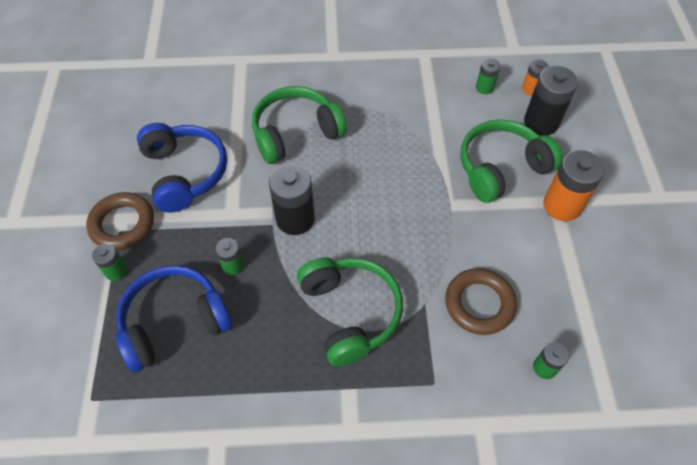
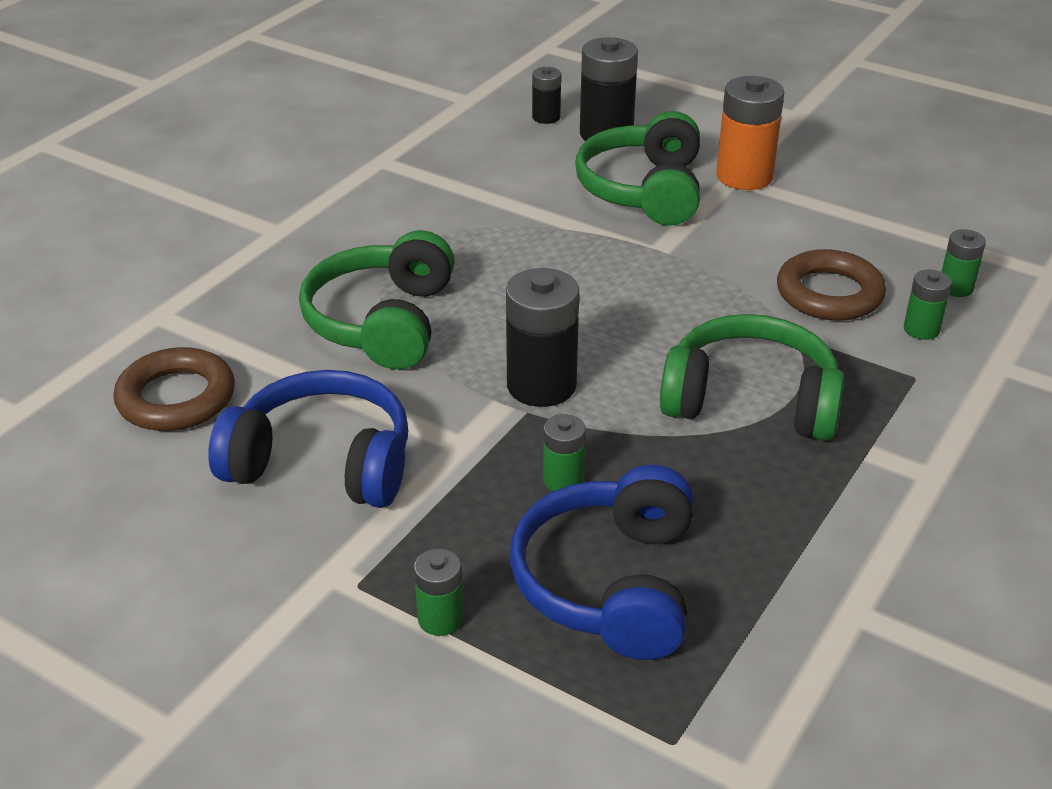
camera: 55 degrees left, 20 degrees down
brown ring [86,192,154,250] -> brown ring moved to [113,347,235,431]
green battery [476,58,500,94] -> green battery moved to [904,269,952,340]
orange battery [522,60,549,96] -> black battery [532,67,561,124]

